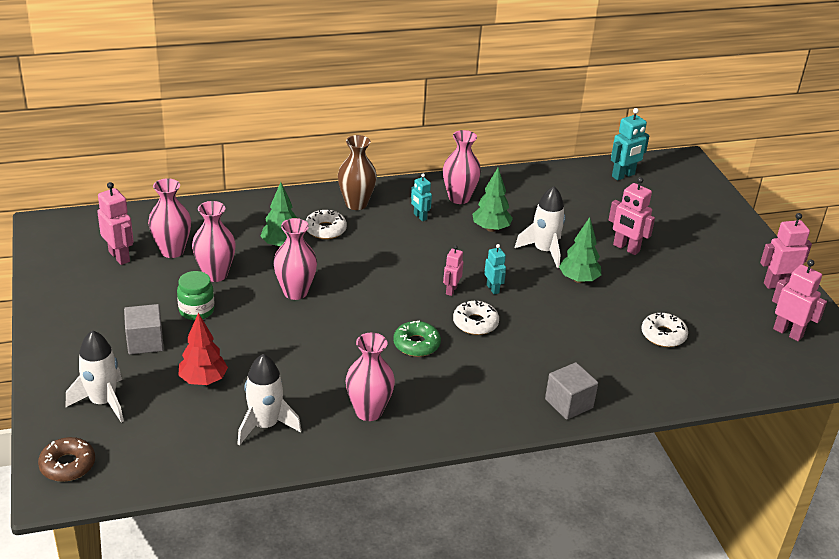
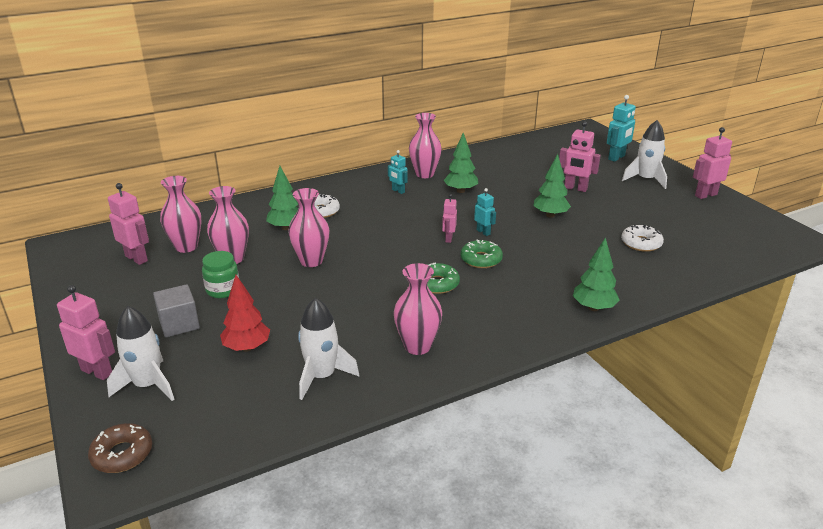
camera: 10 degrees left, 5 degrees down
brown vase [338,135,377,210] -> none
white donut [453,300,499,335] -> green donut [461,240,503,268]
white rocket [515,186,566,268] -> white rocket moved to [622,120,667,189]
grey cube [545,362,598,420] -> green tree [573,237,619,311]
turquoise robot [611,108,649,180] -> turquoise robot moved to [607,95,636,162]
pink robot [772,260,827,342] -> pink robot moved to [57,285,115,380]

